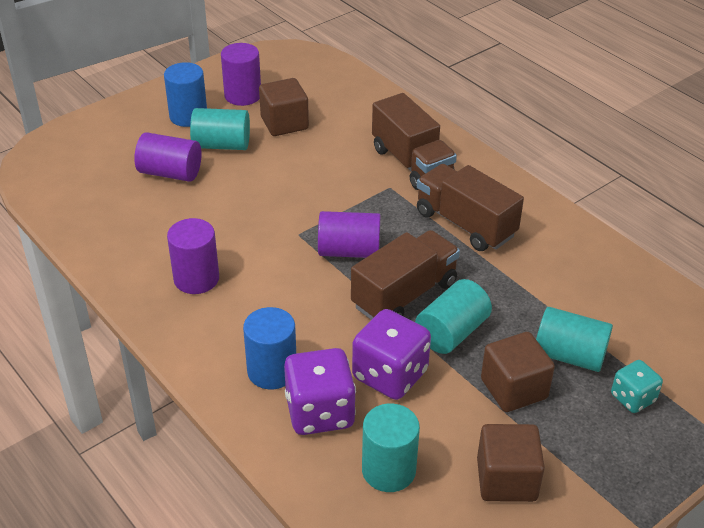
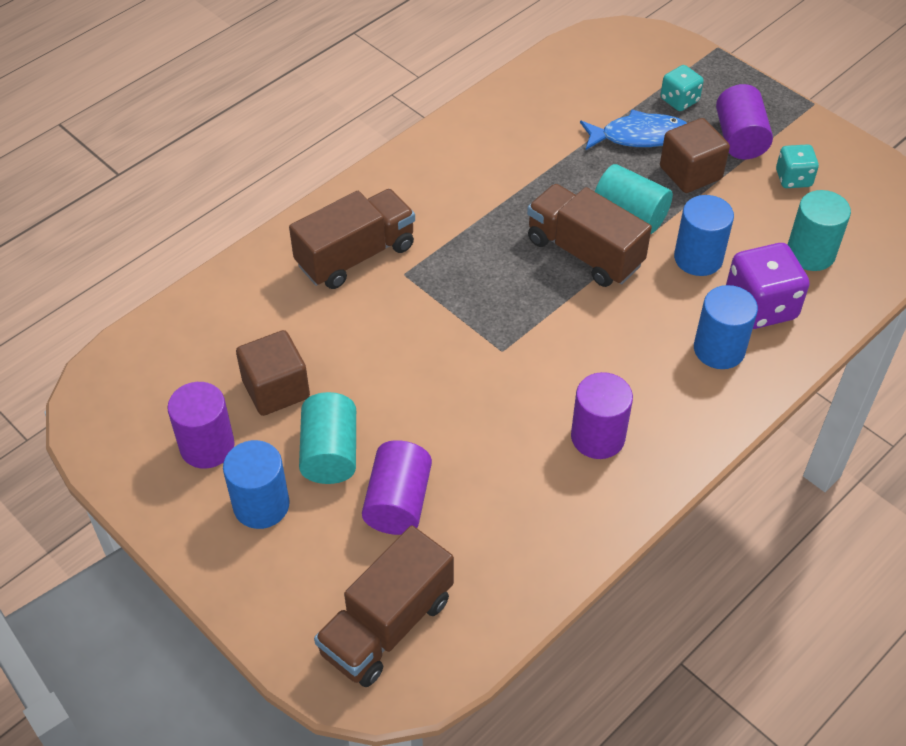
camera: 95 degrees left, 10 degrees up
purple cylinder [318,211,380,258] -> purple cylinder moved to [716,84,773,159]
purple dice [352,309,431,400] -> blue cylinder [674,195,734,276]
brown truck [417,164,524,251] -> brown truck moved to [314,525,454,687]
brown cube [477,424,545,502] -> turquoise dice [776,144,819,188]
turquoise cylinder [536,307,613,372] -> blue fish [580,110,687,150]

